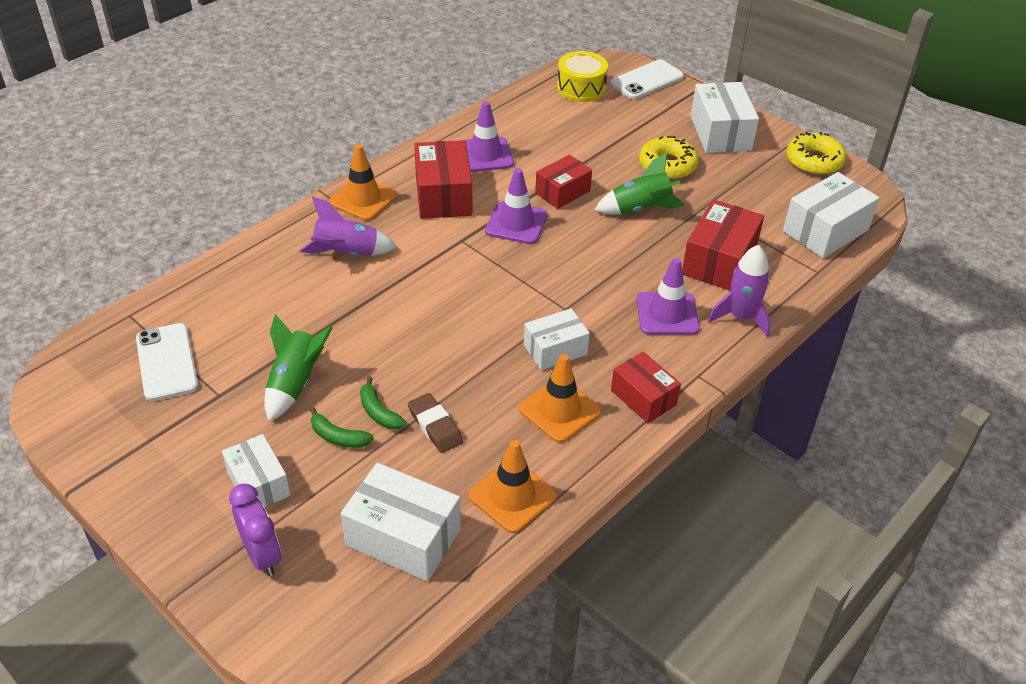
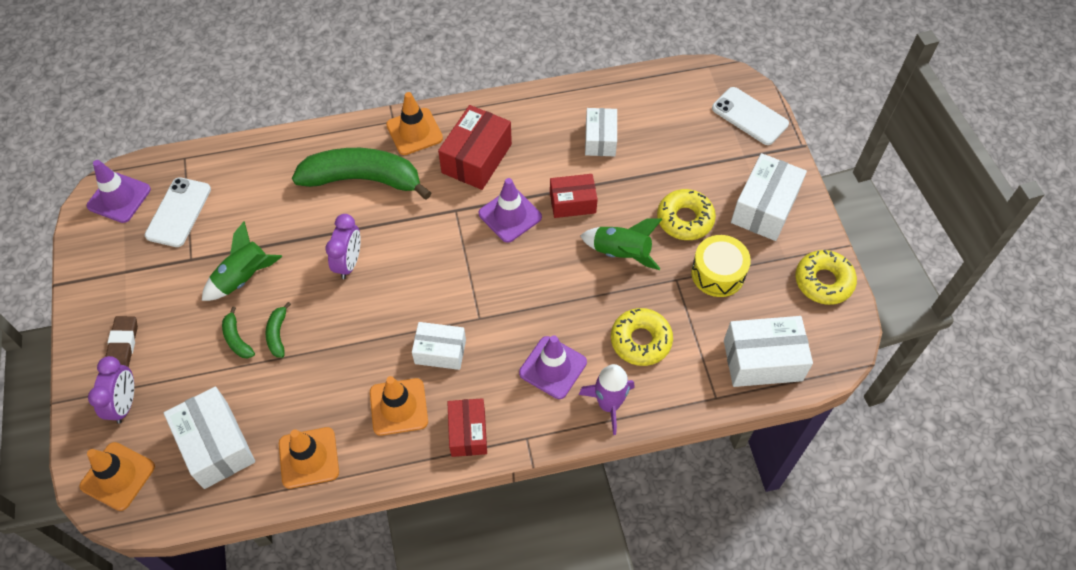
camera: 35 degrees right, 15 degrees up
white box [222,434,290,507] -> white box moved to [585,108,617,156]
purple rocket [299,196,397,256] -> green banana [292,148,431,200]
brown eraser [408,393,463,453] -> brown eraser moved to [105,316,138,368]
purple traffic cone [465,101,514,172] -> purple traffic cone moved to [87,160,151,223]
yellow drum [557,51,608,102] -> yellow drum moved to [691,235,751,297]
white phone [610,59,684,99] -> white phone turned 45 degrees clockwise [712,87,789,145]
red box [682,199,764,290] -> yellow donut [611,308,673,366]
none -> orange traffic cone [80,442,155,511]
none -> purple clock [326,214,361,279]

